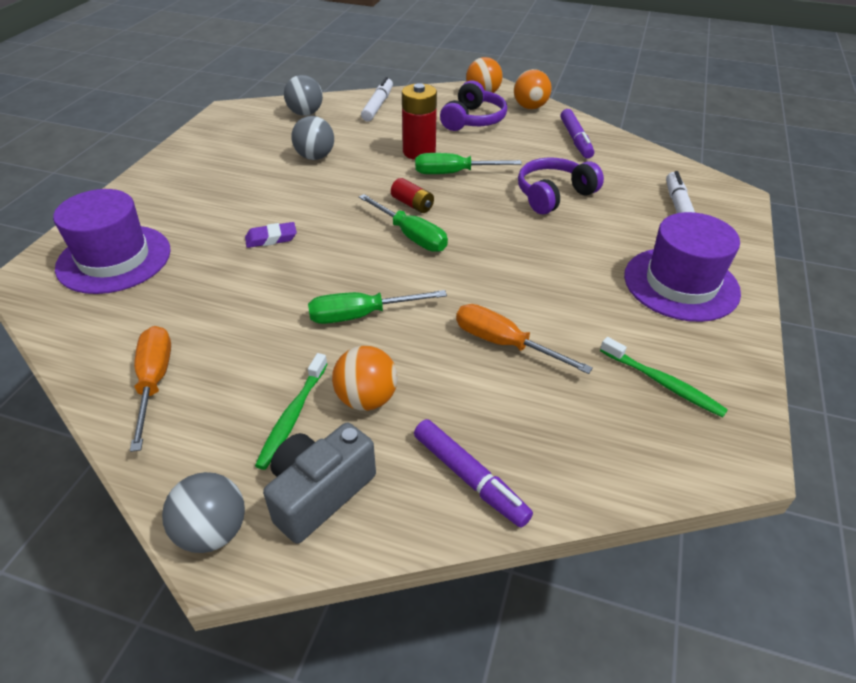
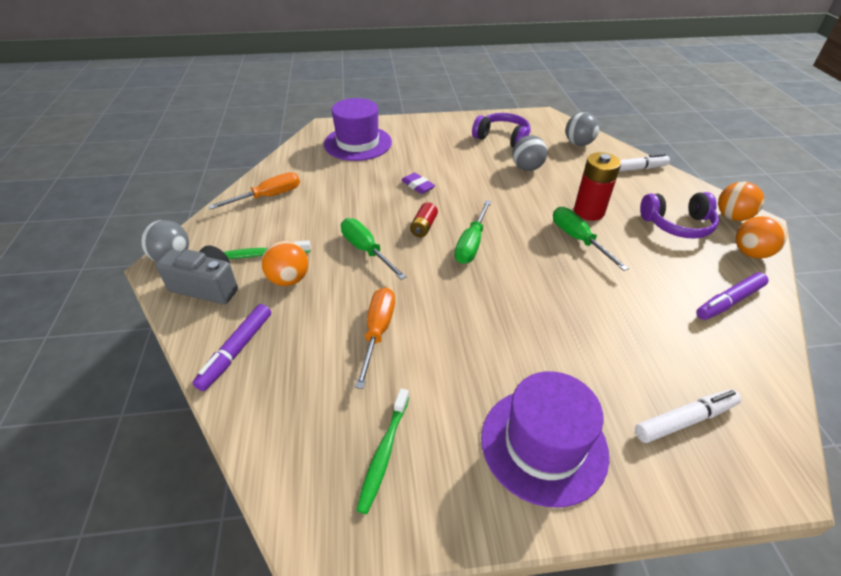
camera: 65 degrees right, 0 degrees up
red battery [391,178,434,213] -> red battery moved to [410,202,438,237]
purple headphones [518,158,604,214] -> purple headphones moved to [472,113,531,148]

